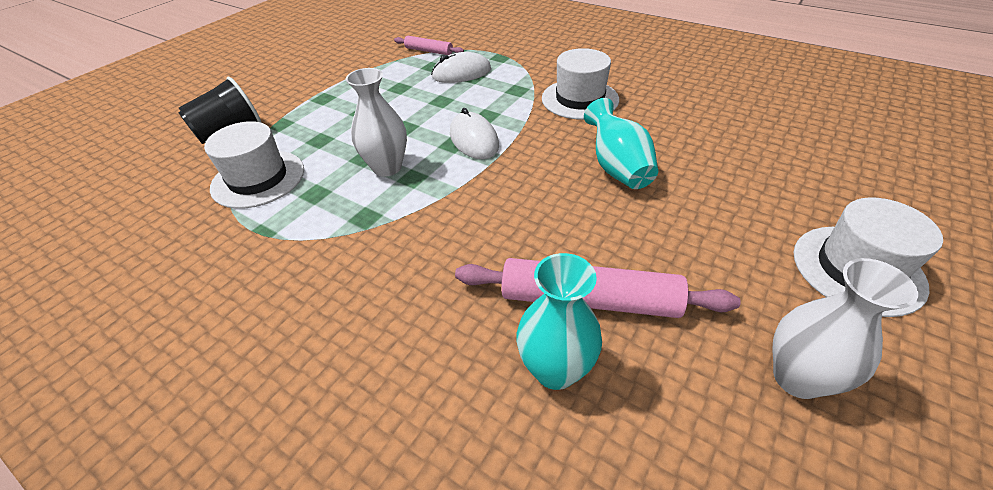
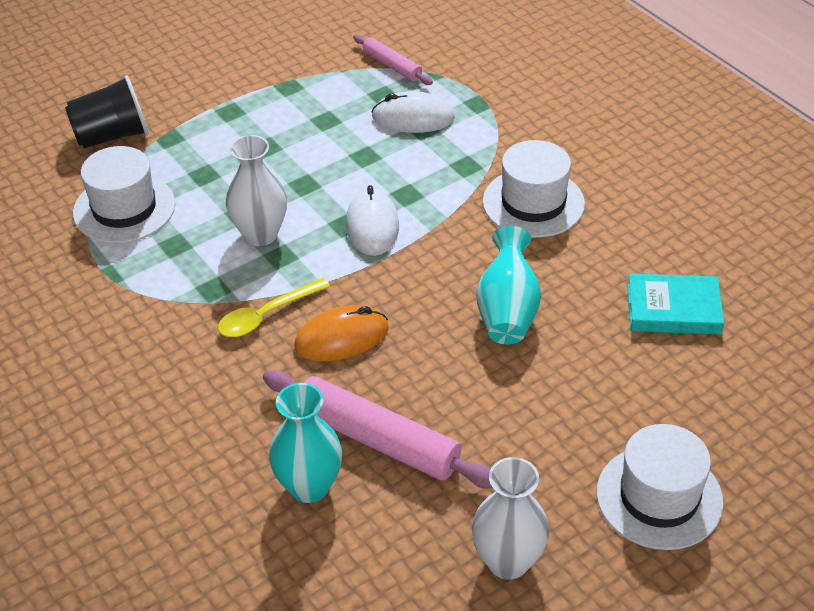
camera: 20 degrees right, 0 degrees up
none -> yellow spoon [218,278,330,337]
none -> orange mouse [294,305,389,361]
none -> turquoise book [627,273,724,334]

